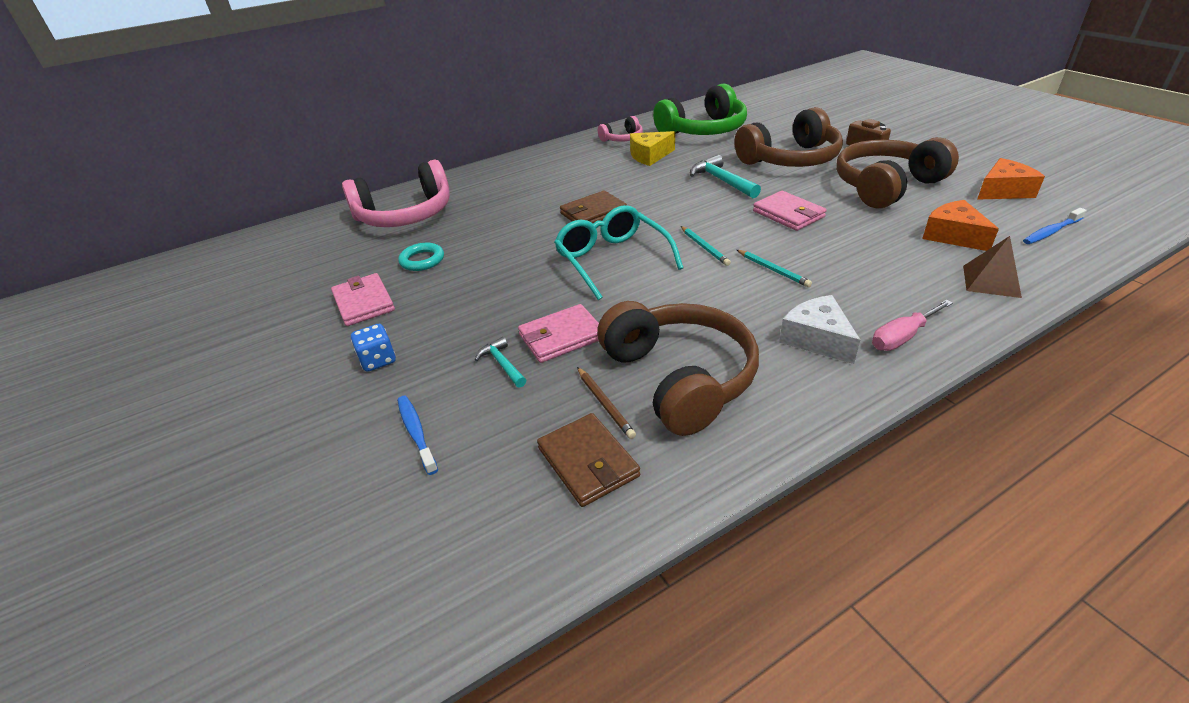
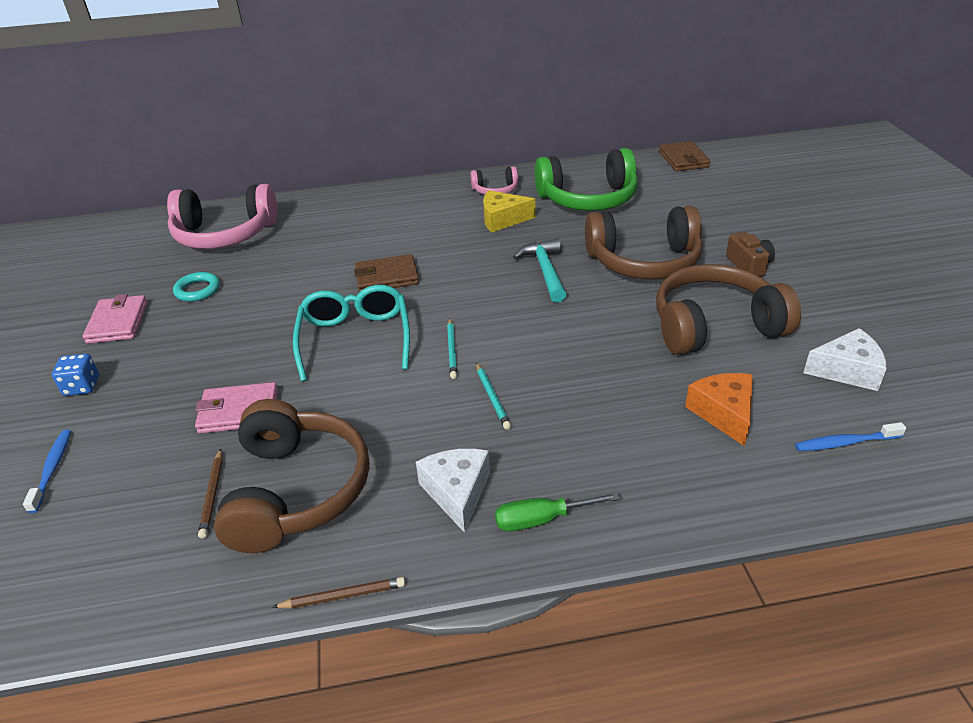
camera: 20 degrees right, 0 degrees up
turquoise hammer [475,337,526,388] -> none
brown wallet [537,413,640,507] -> brown wallet moved to [659,141,711,171]
pink wallet [753,191,827,231] -> none
pink screwdriver [872,300,953,351] -> green screwdriver [495,492,620,531]
brown pyramid [963,236,1022,298] -> none
orange cheese [977,158,1045,200] -> white cheese [803,328,886,391]
none -> brown pencil [273,577,405,609]

